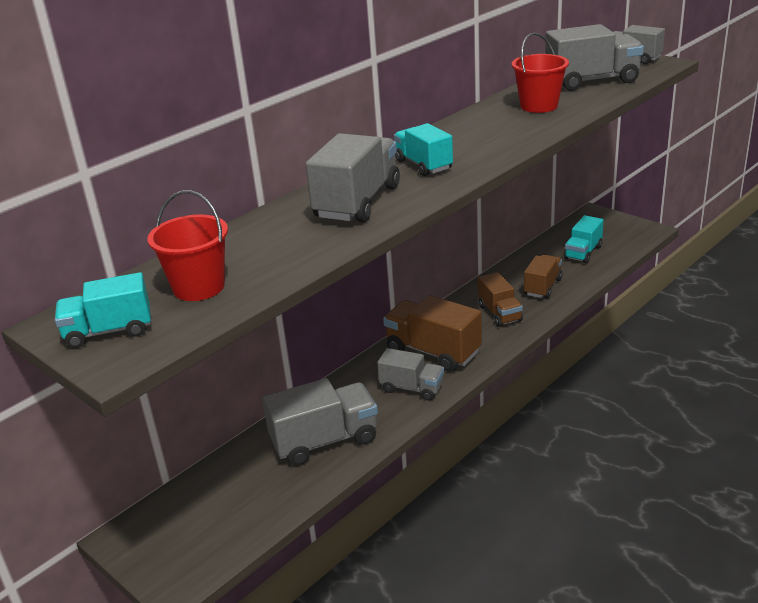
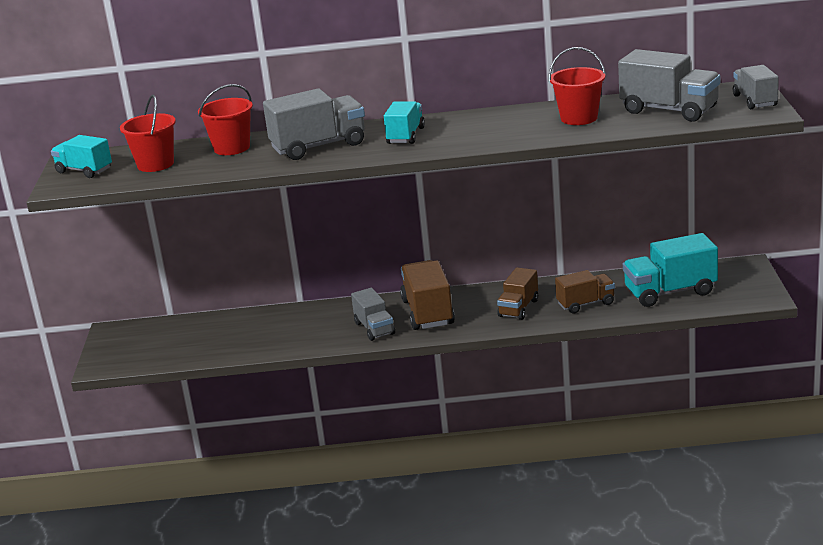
camera: 45 degrees right, 5 degrees down
grey truck [262,378,378,466] -> none
turquoise truck [564,215,604,264] -> turquoise truck [623,233,718,307], size x1.59
none -> red bucket [198,84,253,155]

